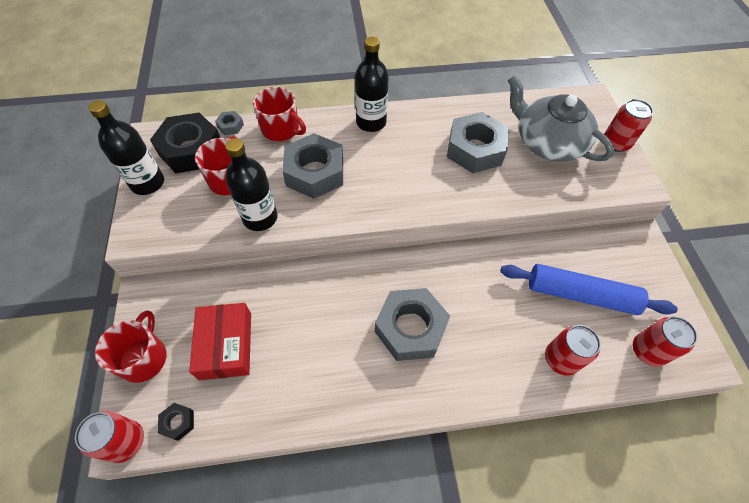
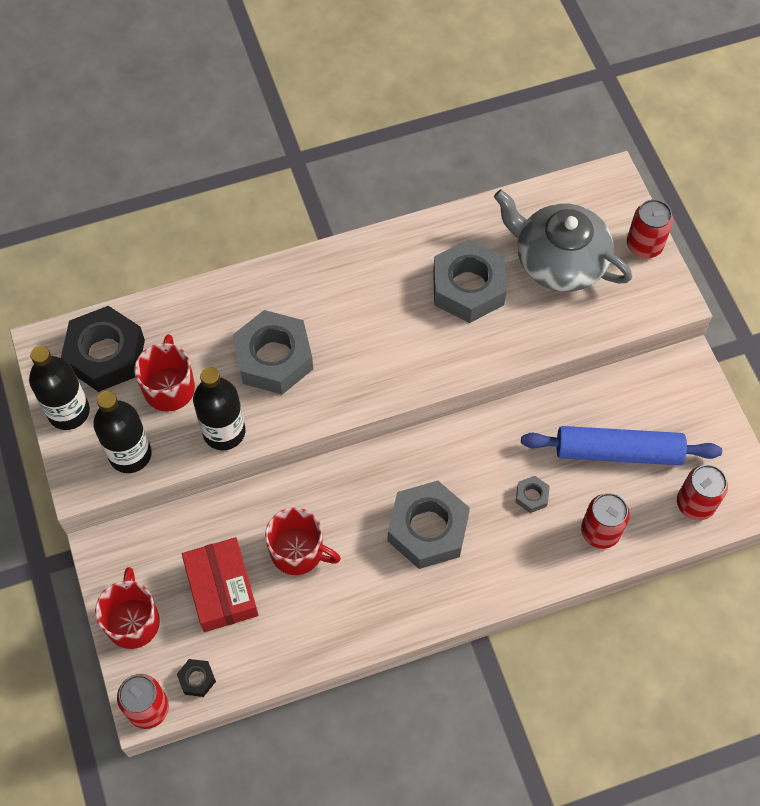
camera: 10 degrees left, 5 degrees up
grey nut [215,111,244,135] -> grey nut moved to [516,476,550,513]
red mug [253,87,306,141] -> red mug moved to [265,508,341,575]
black bottle [355,37,389,132] -> black bottle moved to [93,391,152,473]

